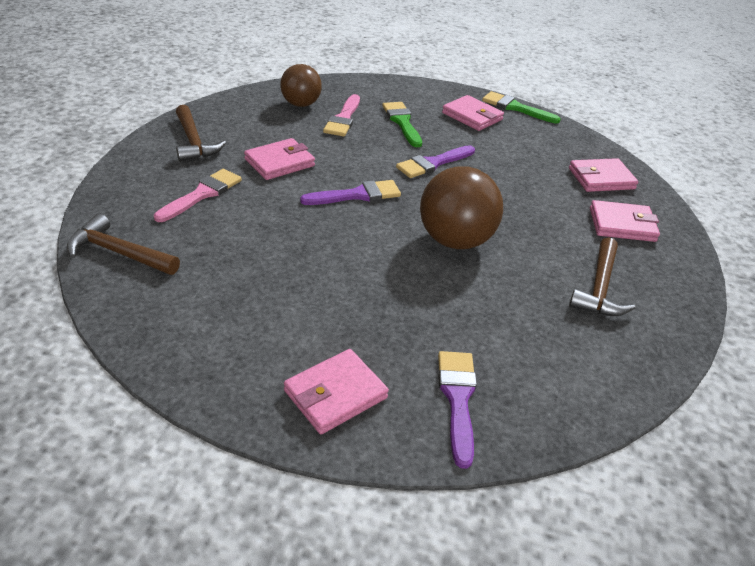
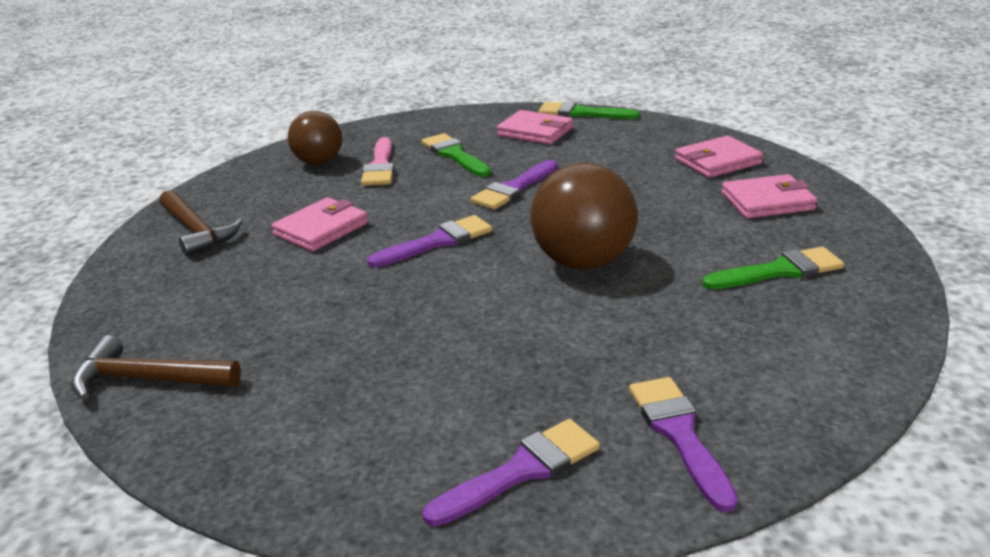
camera: 10 degrees left, 10 degrees down
pink brush [154,169,242,222] -> none
pink wallet [284,349,389,434] -> purple brush [422,419,600,527]
brown hammer [569,237,635,316] -> green brush [702,247,844,289]

